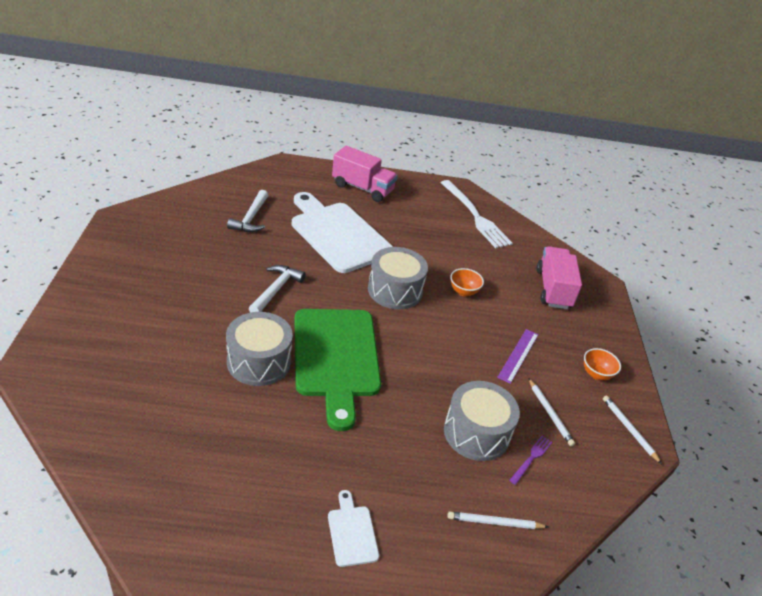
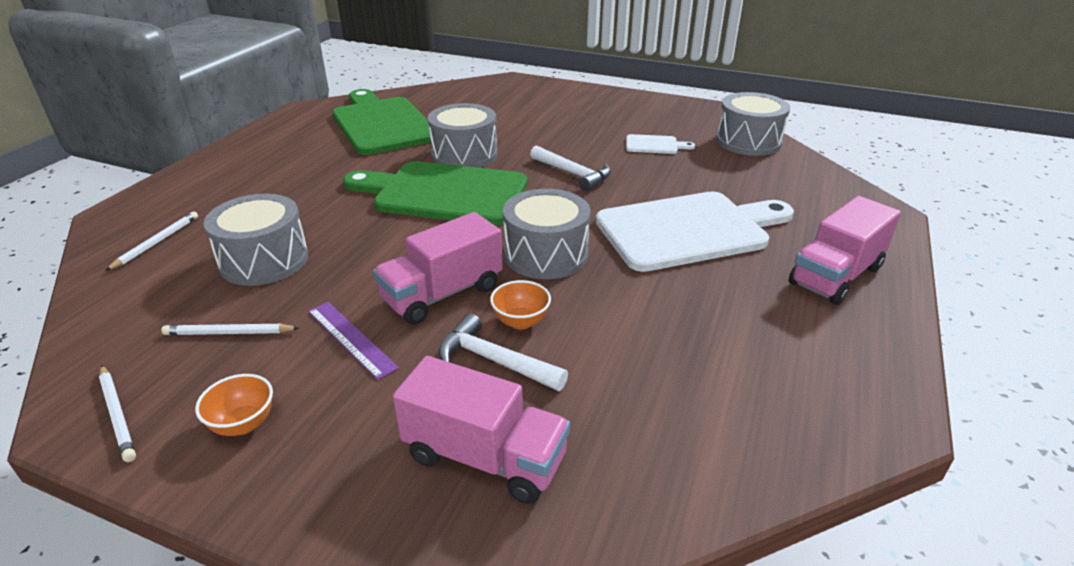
camera: 115 degrees right, 5 degrees down
white hammer [227,190,268,232] -> white hammer moved to [439,314,568,391]
white cutting board [328,490,379,567] -> white cutting board moved to [626,134,695,154]
white fork [440,180,513,248] -> none
purple fork [509,435,552,485] -> none
white pencil [603,395,662,464] -> white pencil turned 60 degrees clockwise [99,365,136,462]
none -> green cutting board [332,89,431,155]
none -> pink truck [373,212,503,324]
none -> grey drum [716,92,790,156]

